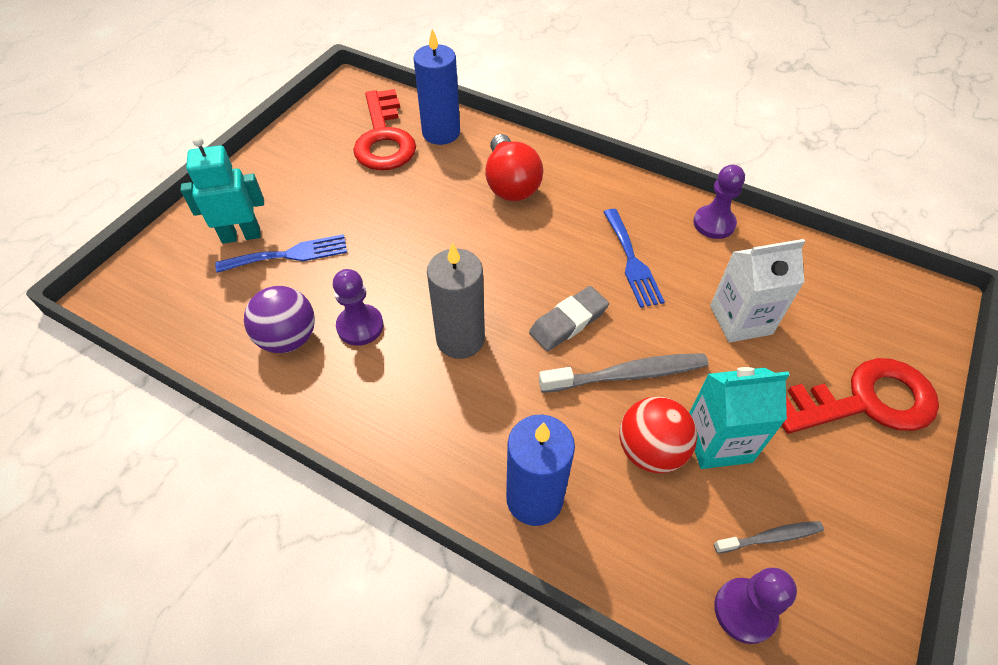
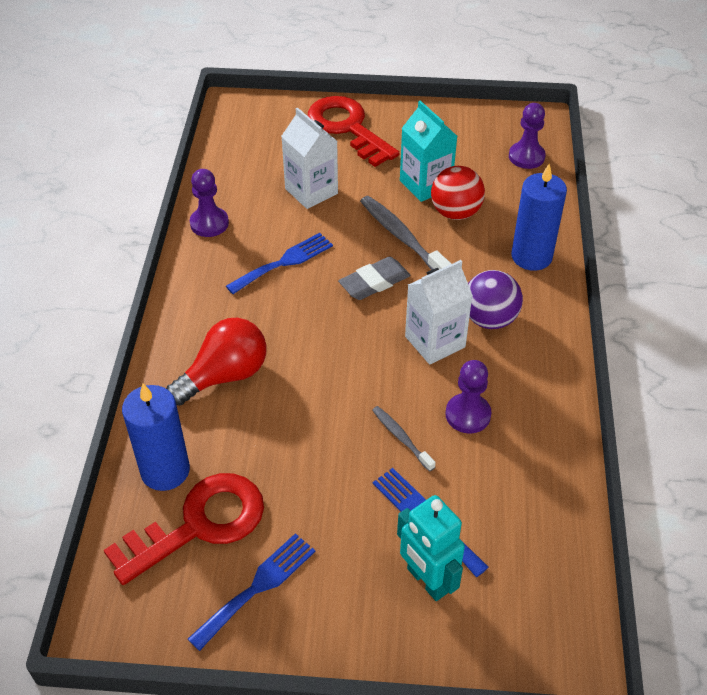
camera: 115 degrees left, 5 degrees down
purple ball [244,286,315,353] -> purple ball moved to [468,270,523,329]
grey candle [427,242,485,359] -> white carton [405,260,473,365]
grey eraser [529,286,609,351] -> grey eraser turned 60 degrees counterclockwise [338,257,411,300]
grey toothbrush [714,521,824,553] -> grey toothbrush moved to [372,406,436,472]
none -> blue fork [188,533,316,651]

